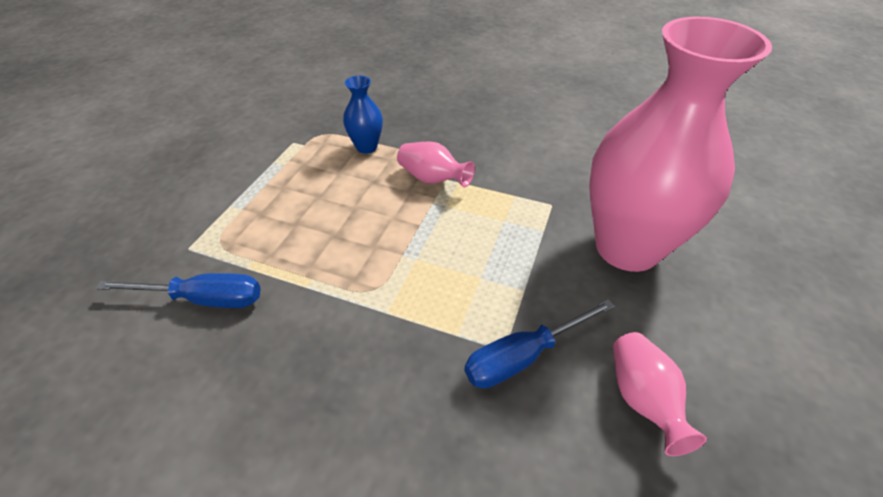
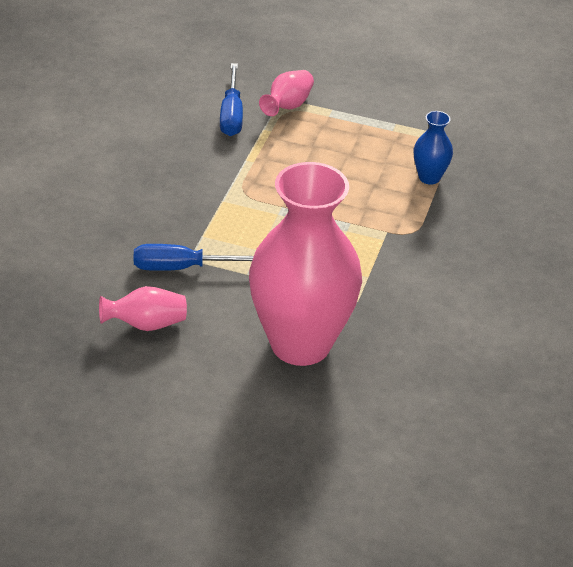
camera: 85 degrees right, 5 degrees down
pink vase [397,141,475,187] -> pink vase moved to [259,70,314,116]
blue screwdriver [465,299,615,389] -> blue screwdriver turned 60 degrees counterclockwise [134,244,254,271]

